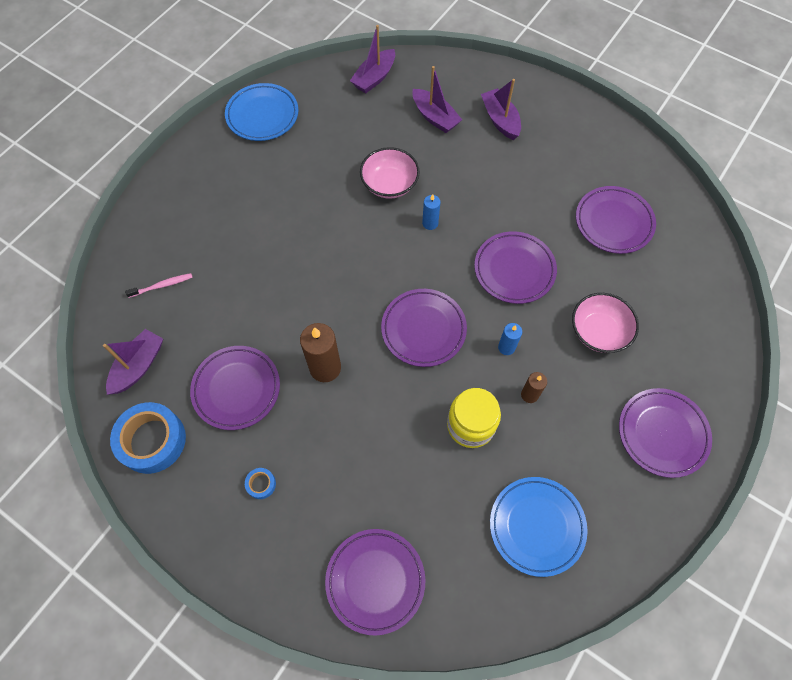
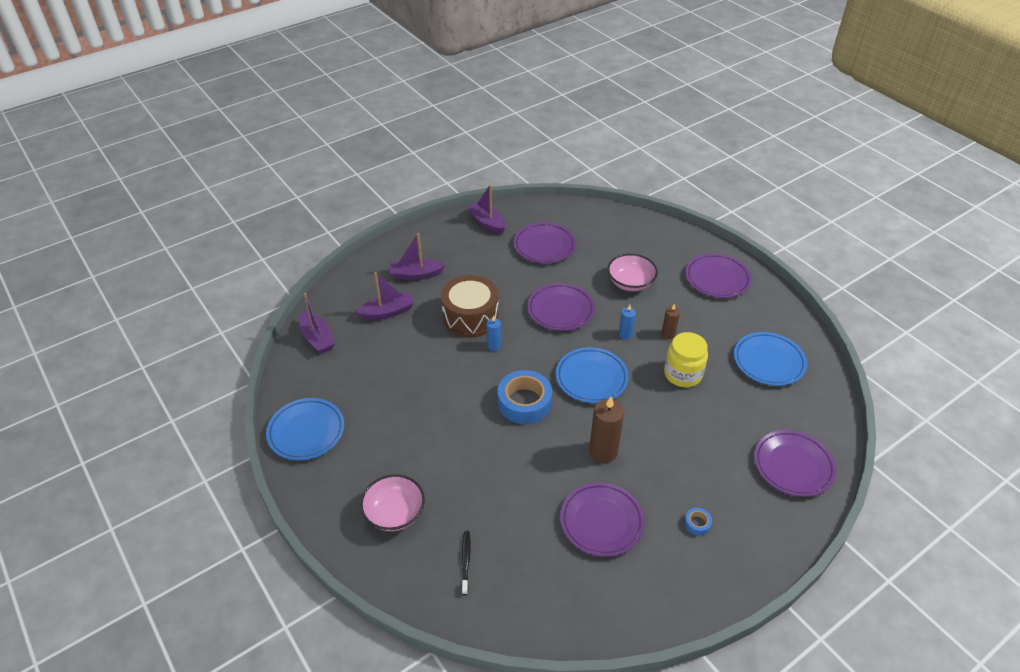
camera: 70 degrees left, 20 degrees down
purple boat [103,329,163,395] -> purple boat moved to [467,185,506,234]
blue tape [110,402,186,474] -> blue tape moved to [498,370,552,424]
pink toothbrush [125,273,193,298] -> black toothbrush [462,531,471,595]
pink bowl [360,147,420,199] -> pink bowl moved to [360,474,425,531]
purple plate [381,289,467,367] -> blue plate [556,347,629,403]
none -> brown drum [441,275,499,338]

